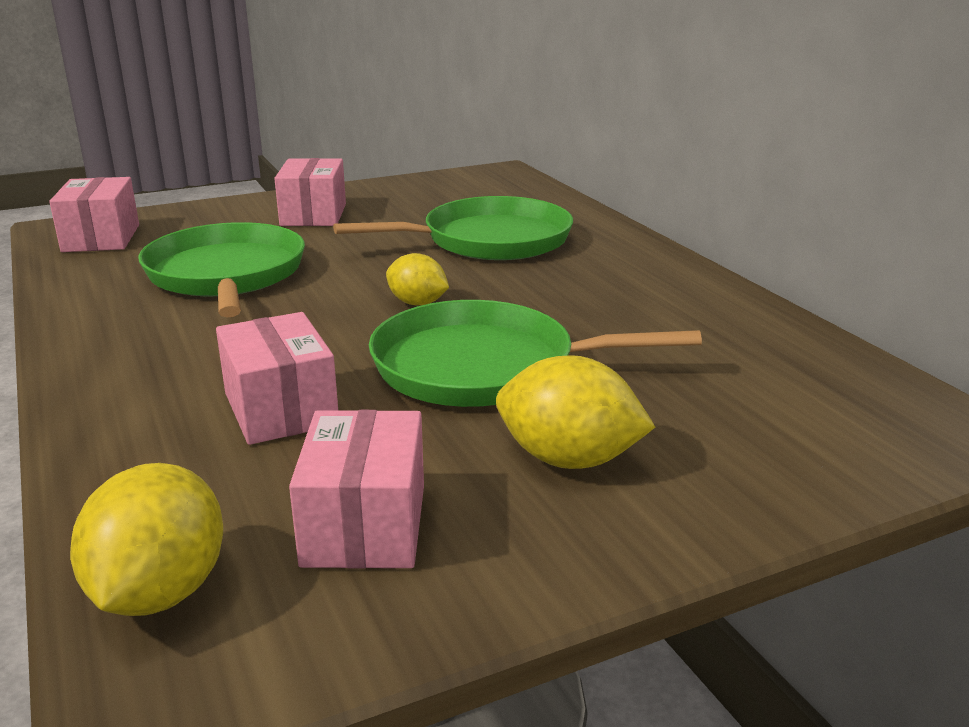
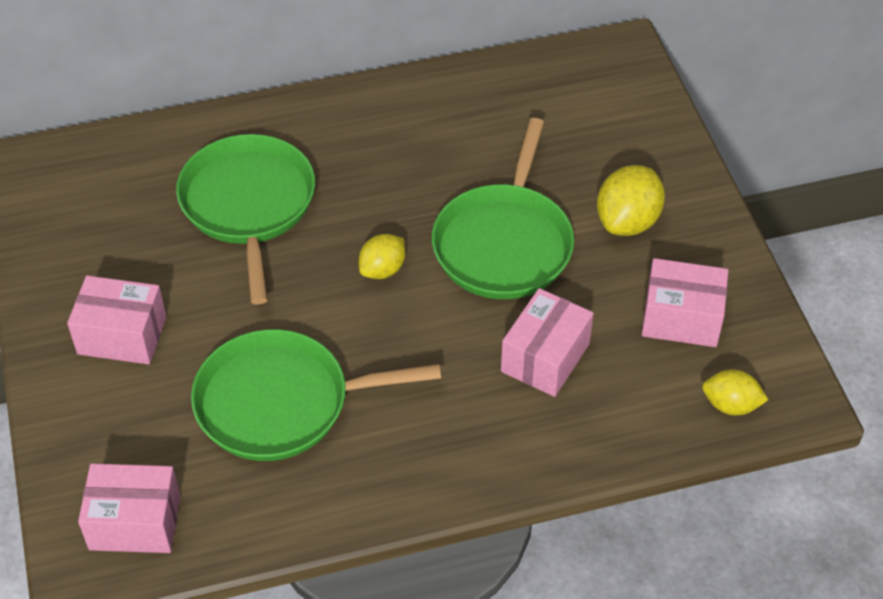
camera: 80 degrees left, 25 degrees up
yellow lemon [70,463,223,616] -> yellow lemon [702,370,768,415], size x0.64
pink box [216,312,338,445] -> pink box turned 45 degrees counterclockwise [501,288,594,397]

